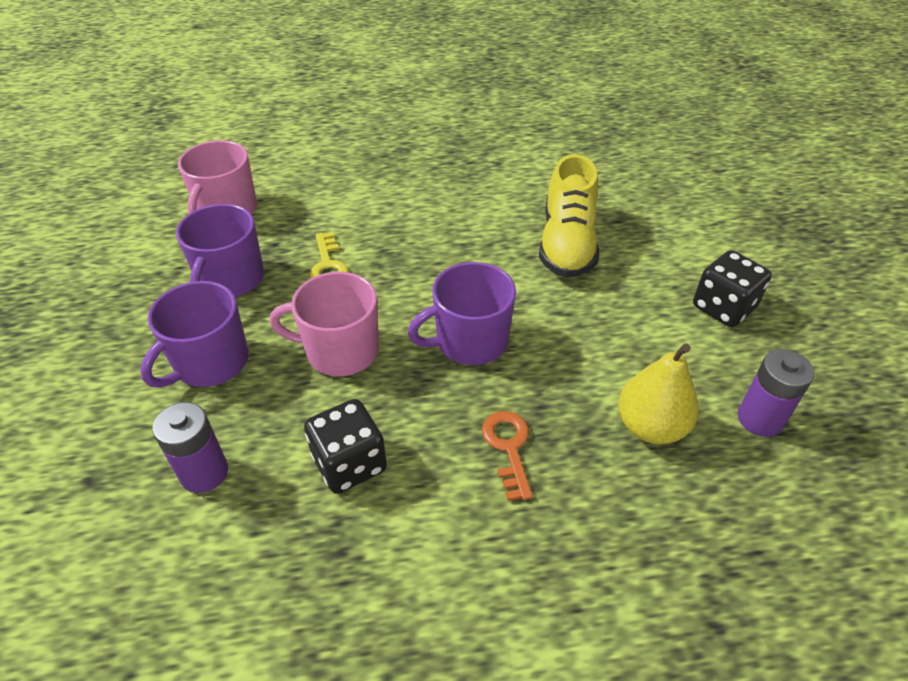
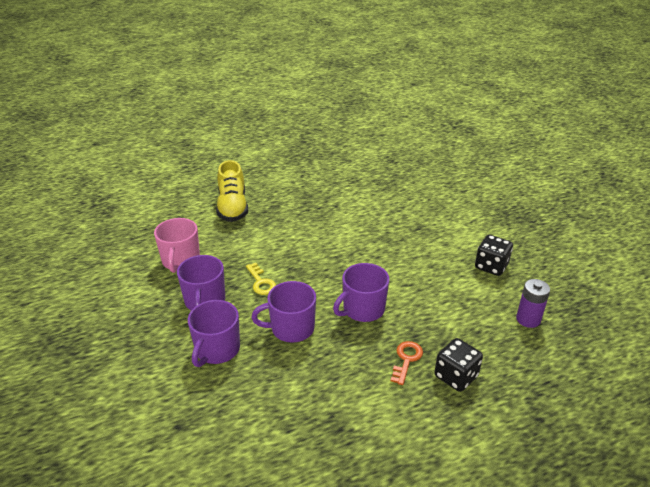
camera: 15 degrees left, 10 degrees down
purple battery [153,402,228,493] -> none
pink mug [270,272,379,376] -> purple mug [251,281,316,343]
black dice [304,399,387,494] -> black dice moved to [435,338,483,392]
orange key [482,411,533,501] -> orange key turned 45 degrees clockwise [390,341,423,385]
yellow shoe [539,154,599,278] -> yellow shoe moved to [216,160,248,222]
yellow pear [618,343,699,444] -> none

